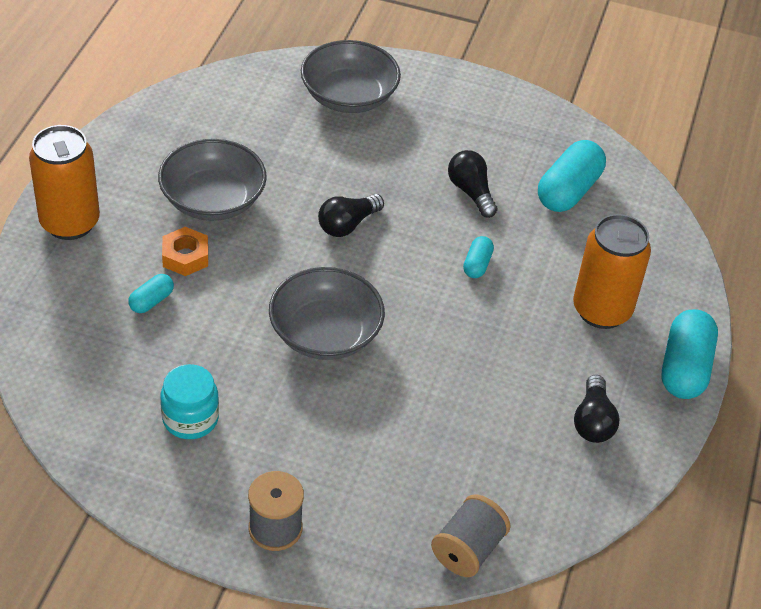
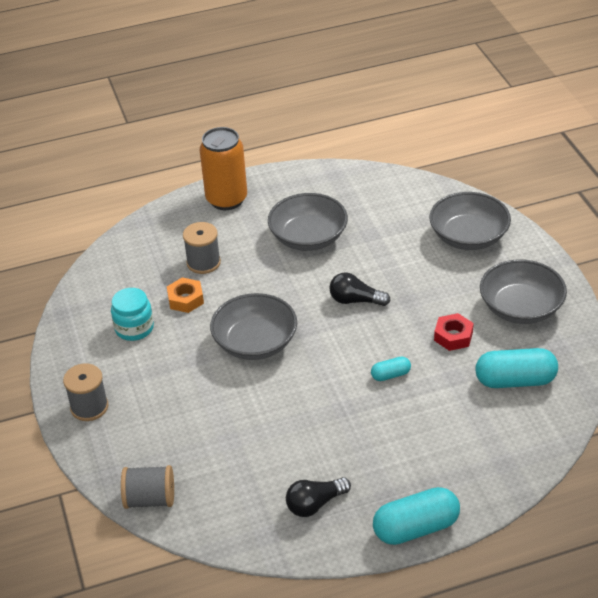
camera: 60 degrees right, 5 degrees down
turquoise capsule [128,274,174,313] -> grey spool [183,222,221,274]
orange nut [162,227,208,276] -> orange nut moved to [167,277,204,313]
black light bulb [448,150,497,218] -> red nut [434,313,474,351]
orange can [573,214,651,329] -> none
none -> grey bowl [480,259,567,324]

